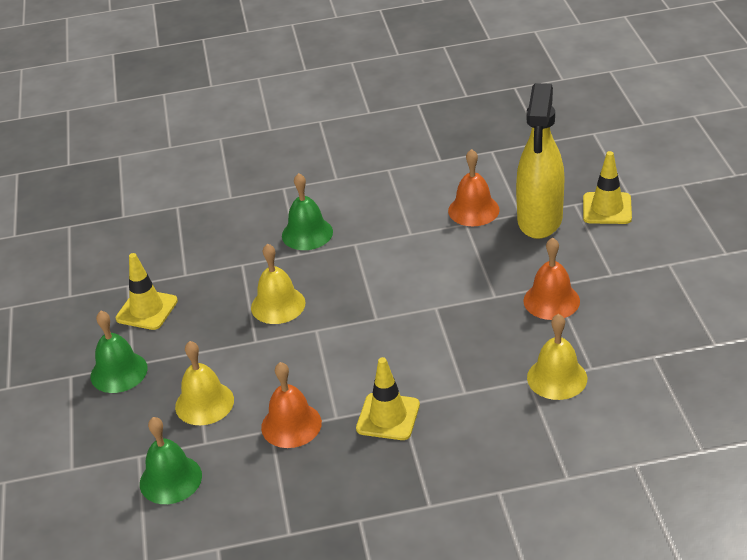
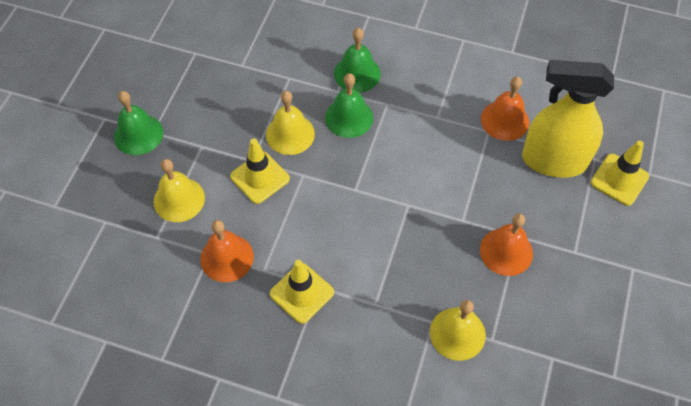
camera: 25 degrees right, 20 degrees up
yellow traffic cone [116,253,178,330] -> yellow traffic cone moved to [230,138,290,204]
green bell [140,417,202,504] -> green bell moved to [325,73,373,138]
yellow spray bottle [516,83,564,239] -> yellow spray bottle turned 60 degrees clockwise [522,60,614,178]

